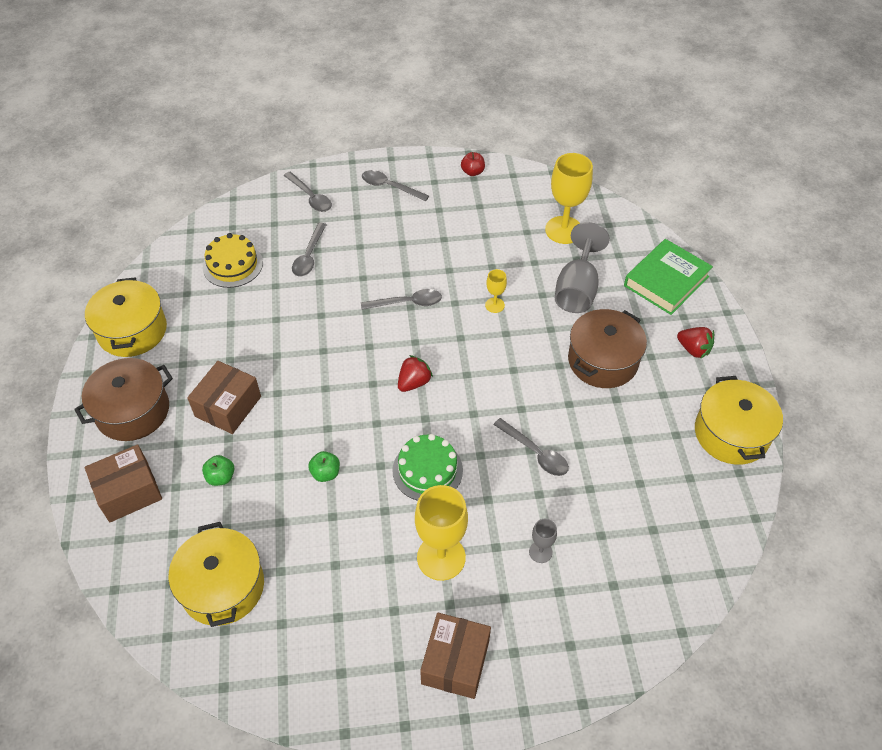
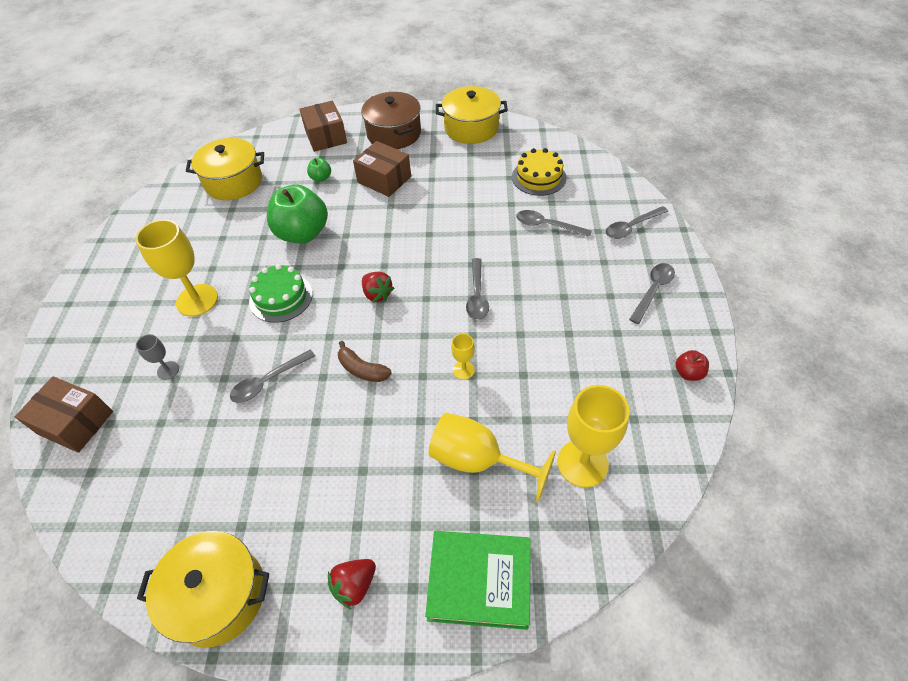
camera: 100 degrees right, 0 degrees up
green apple [308,451,340,482] -> green apple [267,184,328,243], size x2.28
brown box [420,613,491,699] -> brown box moved to [15,376,113,453]
grey goblet [555,222,610,313] -> yellow goblet [429,413,556,502]
brown pot [568,309,647,388] -> none
green book [624,239,713,315] -> green book turned 45 degrees counterclockwise [425,531,531,630]
none -> brown banana [338,341,392,382]

